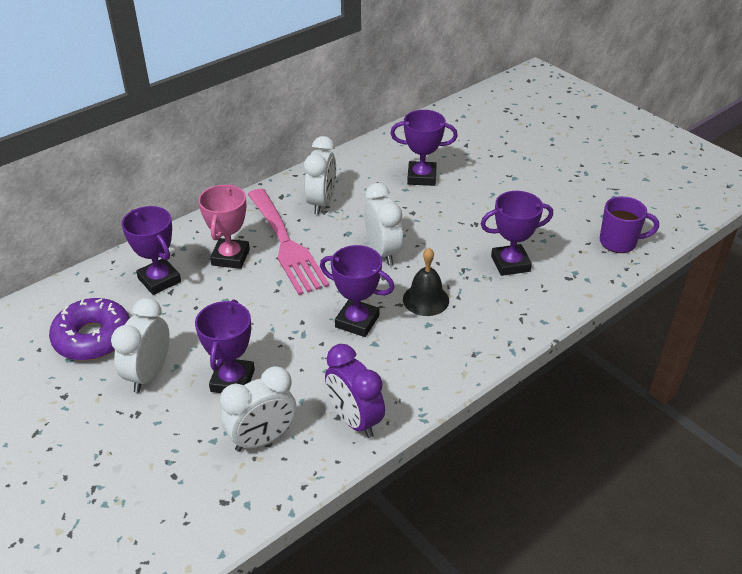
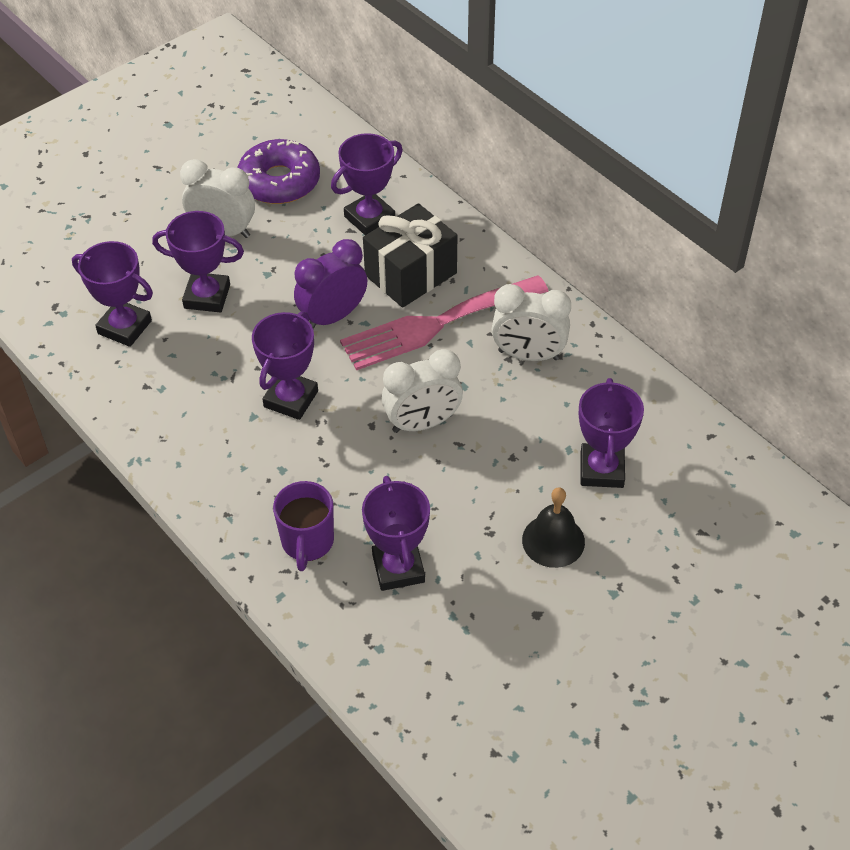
camera: 90 degrees right, 10 degrees up
pink trophy [198,184,250,269] -> black gift [363,203,457,308]
white clock [220,366,297,452] -> purple trophy [72,241,153,347]
purple clock [325,344,385,438] -> purple clock moved to [294,239,367,329]
black bell [403,248,449,316] -> black bell moved to [522,487,585,568]
purple mug [600,196,659,253] -> purple mug moved to [273,481,334,571]

